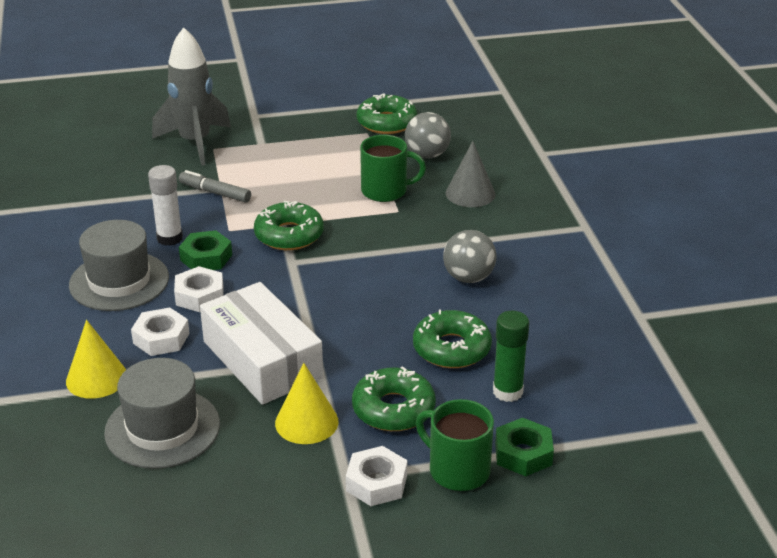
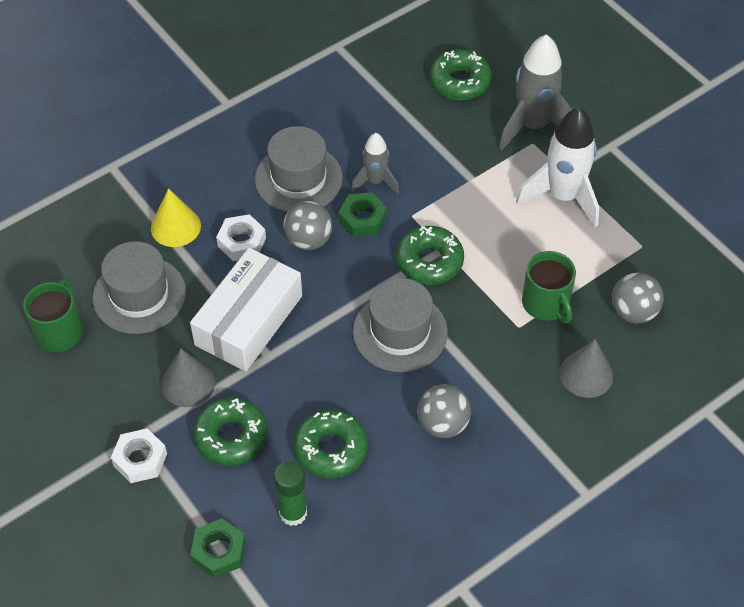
camera: 65 degrees right, 20 degrees up
white glue stick [148,165,183,246] -> grey rocket [351,133,399,194]
white nut [174,266,224,312] -> grey ball [283,201,333,250]
grey marker [179,170,251,203] -> none
yellow cone [275,363,338,444] -> grey cone [161,349,215,407]
green donut [357,93,417,134] -> green donut moved to [430,50,492,100]
green mug [416,399,494,491] -> green mug moved to [23,278,83,352]
none -> grey hat [353,278,448,372]
none -> white rocket [516,107,599,227]

